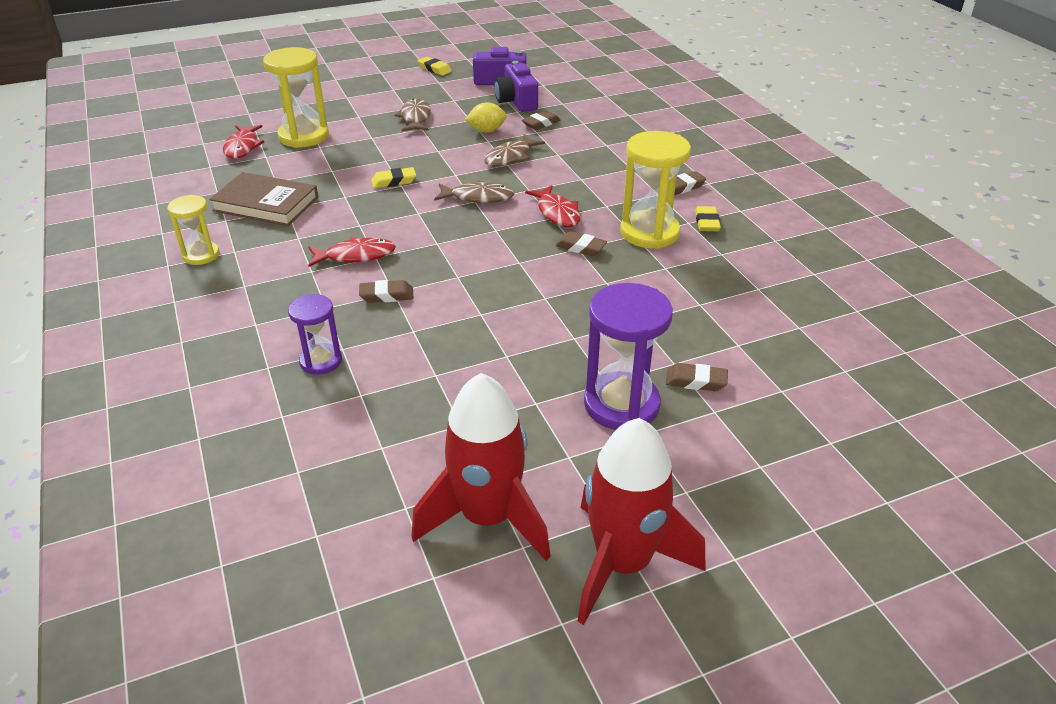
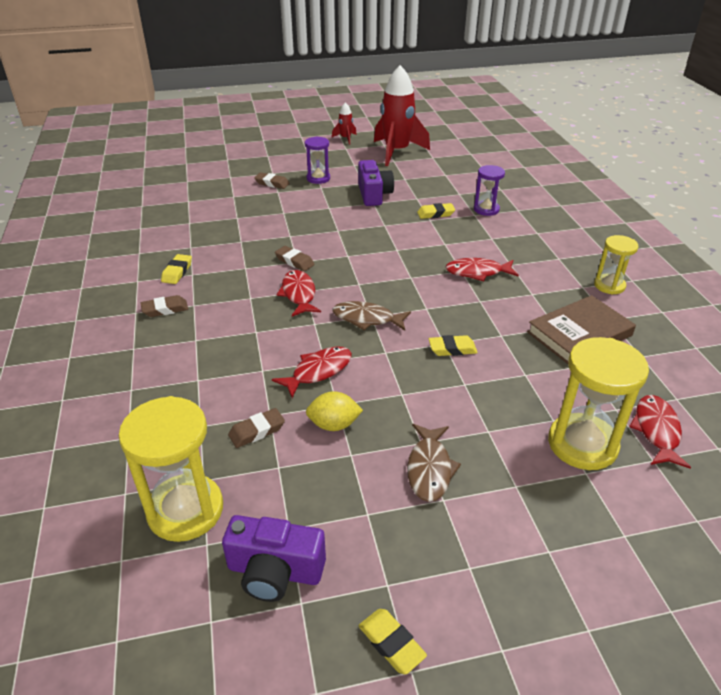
camera: 170 degrees left, 0 degrees up
brown book [209,172,318,226] -> brown book turned 60 degrees counterclockwise [527,295,636,364]
brown eraser [359,280,413,303] -> none
brown fish [484,135,545,166] -> red fish [272,346,352,398]
purple camera [494,61,538,112] -> purple camera moved to [358,160,394,206]
red rocket [577,418,705,625] -> red rocket [332,102,357,145], size x0.45
purple hourglass [584,283,673,430] -> purple hourglass [305,136,330,184], size x0.59
yellow hourglass [620,131,691,249] -> yellow hourglass moved to [119,396,223,542]
none -> yellow eraser [417,203,455,219]

